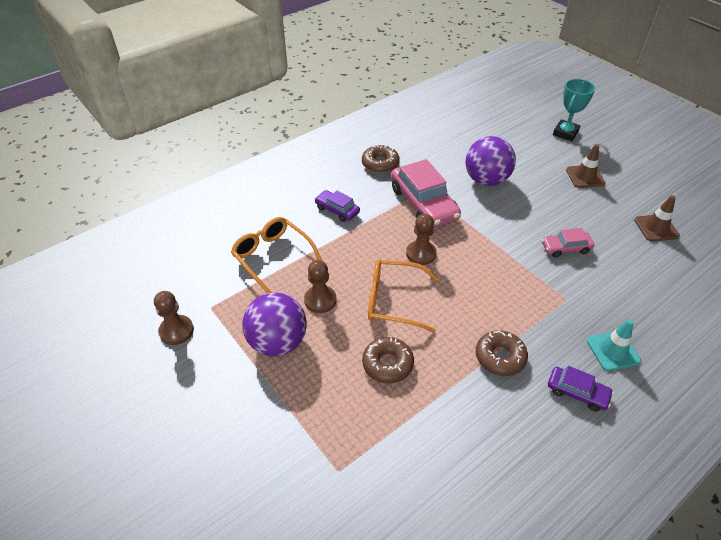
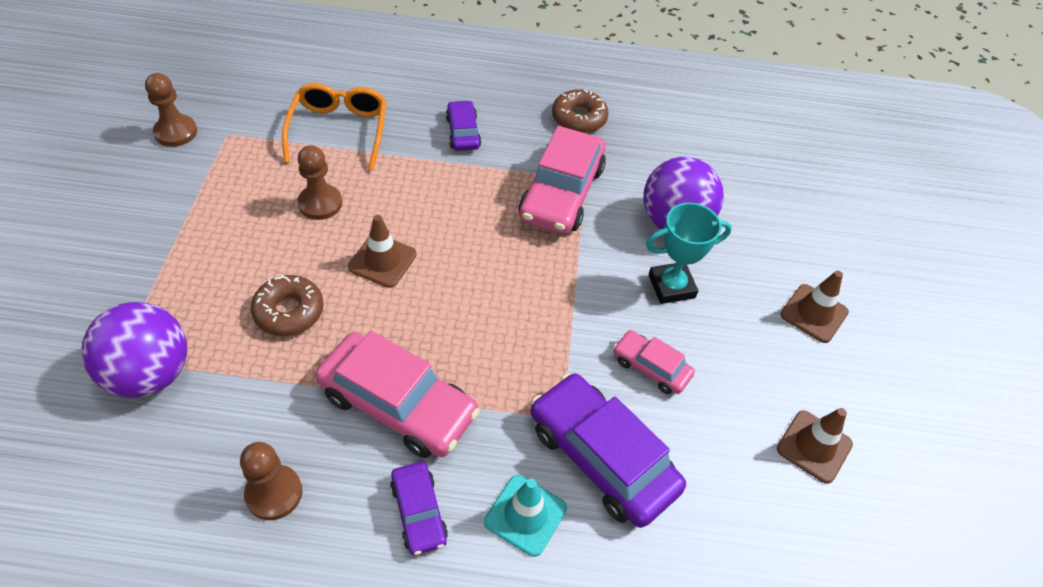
camera: 40 degrees right, 5 degrees up
purple ball [242,293,307,356] -> purple ball moved to [82,302,187,398]
orange glasses [368,260,439,333] -> brown traffic cone [348,215,417,288]
brown pawn [406,214,437,265] -> brown pawn moved to [240,442,302,520]
brown donut [476,330,528,376] -> pink car [315,331,479,458]
turquoise trophy [553,79,595,141] -> turquoise trophy moved to [646,203,732,304]
none -> purple car [530,373,686,528]

